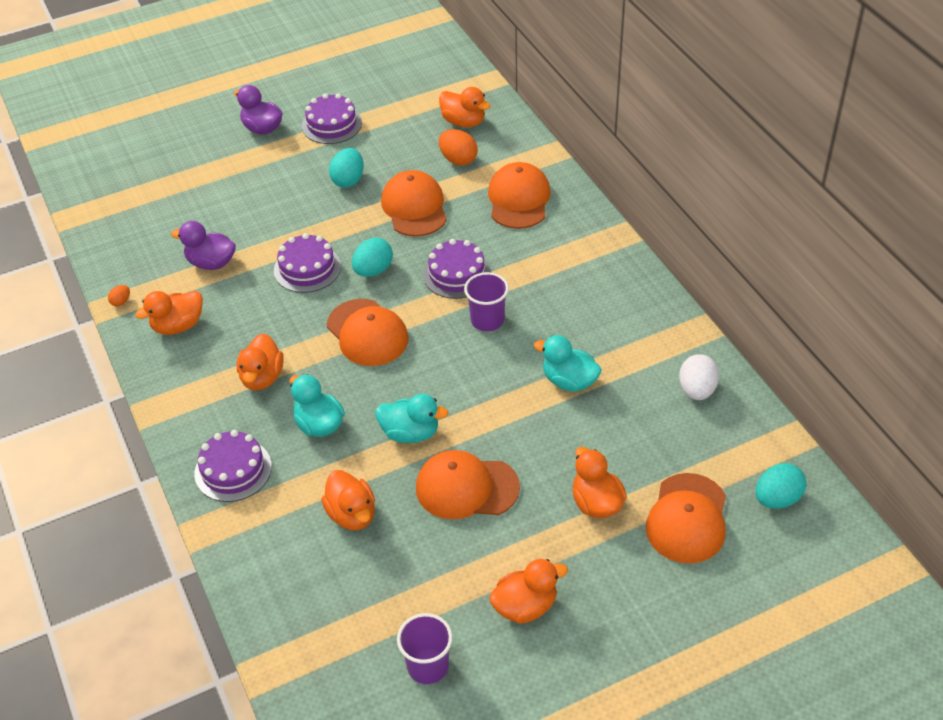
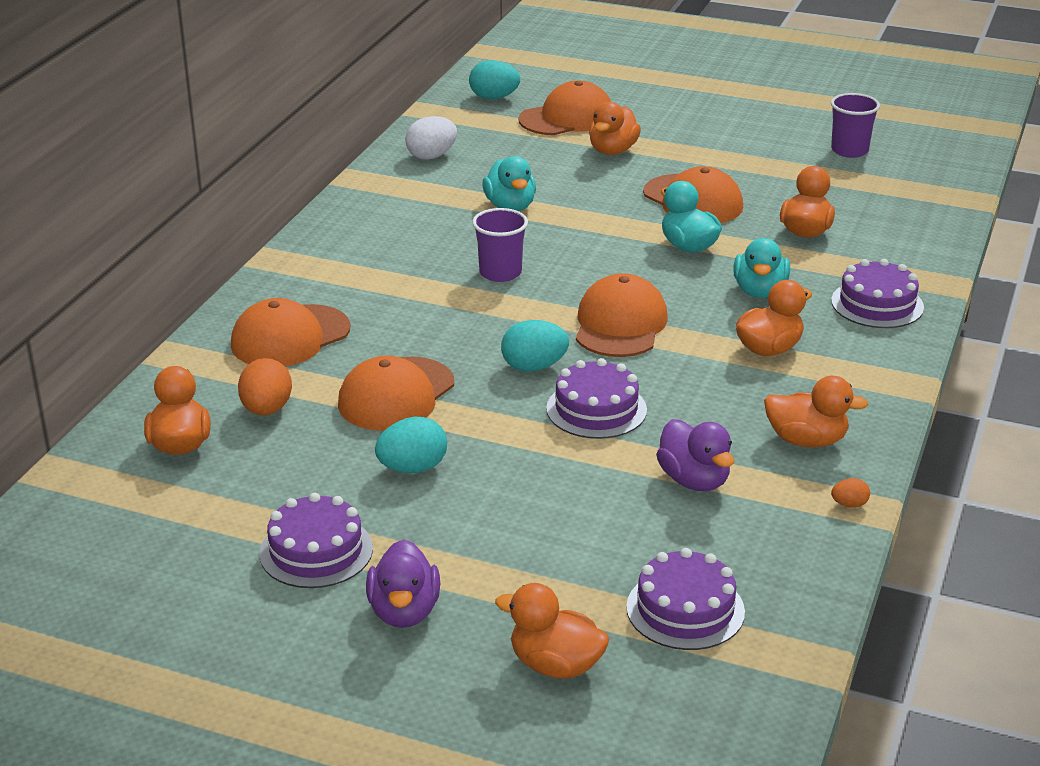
camera: 135 degrees left, 15 degrees down
purple cake [423,239,491,299] -> purple cake moved to [626,548,745,650]
orange duck [489,559,568,624] -> orange duck moved to [495,583,609,679]

